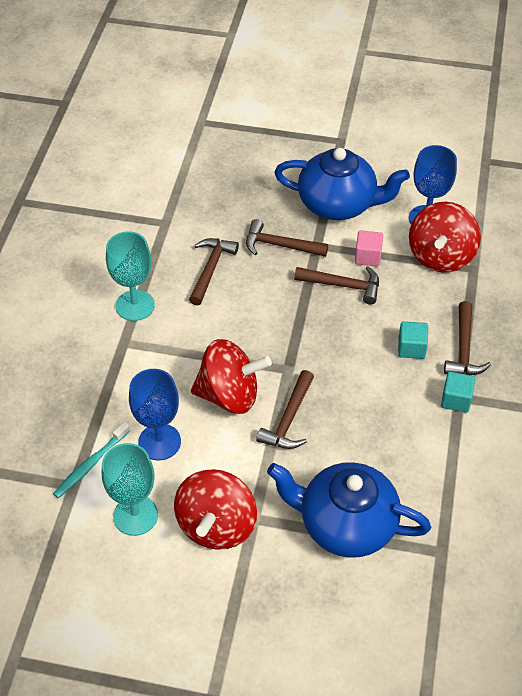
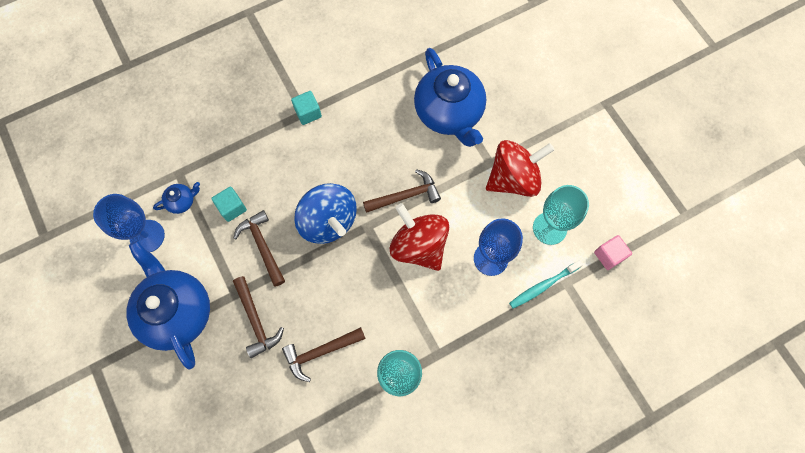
camera: 130 degrees left, 20 degrees up
turquoise toothbrush [53,422,130,499] -> turquoise toothbrush turned 150 degrees clockwise [509,260,583,308]
pink cube [355,230,383,267] -> pink cube moved to [594,235,632,270]
turquoise cube [398,321,428,359] -> turquoise cube moved to [211,186,247,222]
red spinning top [409,202,481,273] -> blue teapot [153,182,200,214]
brown hammer [444,301,491,375] -> none
none -> blue spinning top [294,183,357,244]

